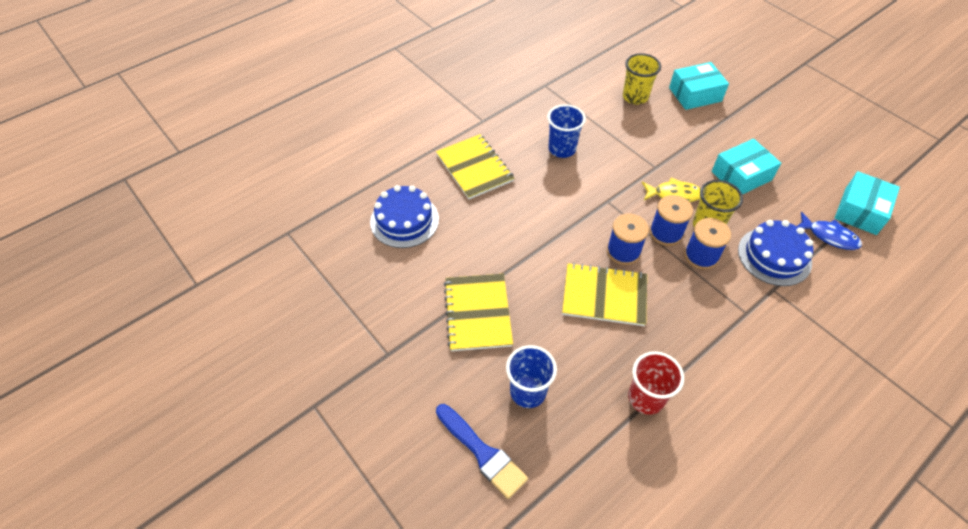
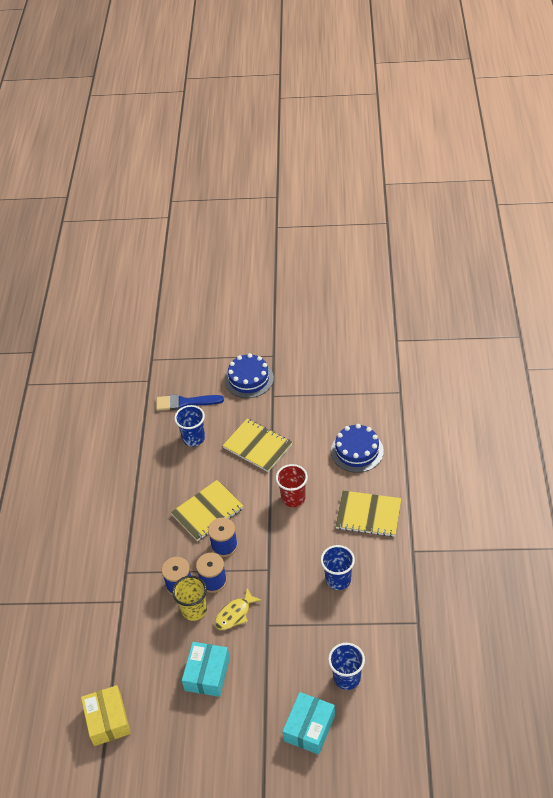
camera: 135 degrees right, 5 degrees down
yellow cup [623,53,661,105] -> blue cup [328,643,365,690]
red cup [628,351,684,415] -> red cup moved to [276,464,308,507]
blue cake [738,220,813,286] -> blue cake moved to [224,353,274,398]
blue fish [797,212,862,250] -> none
turquoise box [835,171,900,235] -> yellow box [81,685,131,746]

